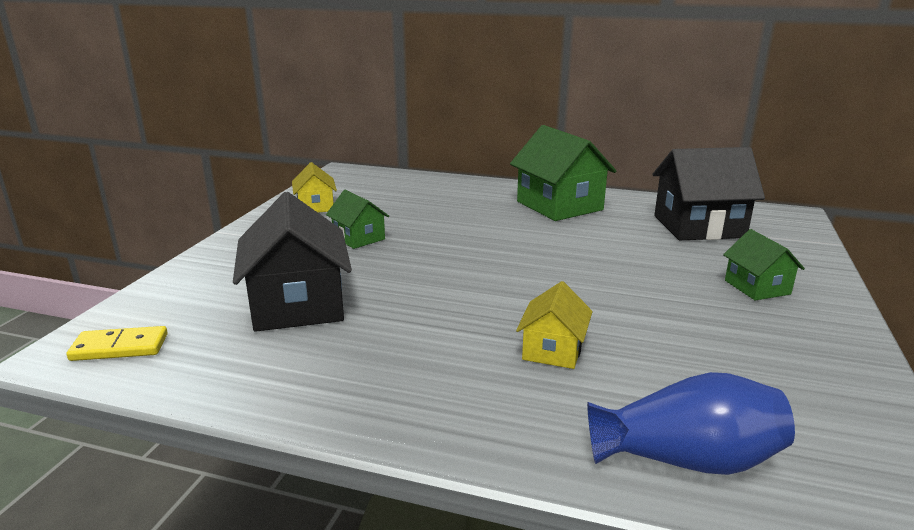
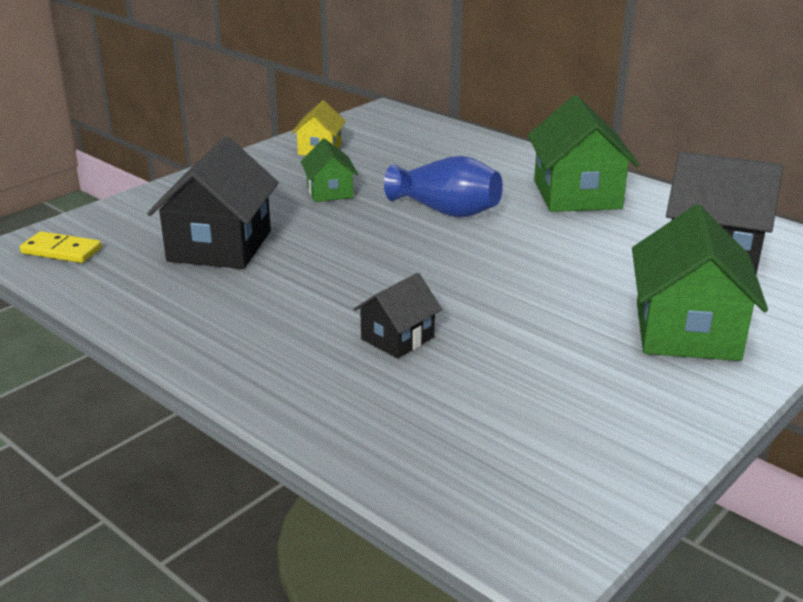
camera: 25 degrees right, 5 degrees up
yellow house [516,281,593,369] -> black house [353,273,442,358]
blue vase [587,372,795,475] -> blue vase moved to [384,156,503,218]
green house [723,229,805,301] -> green house [632,204,768,361], size x1.84

